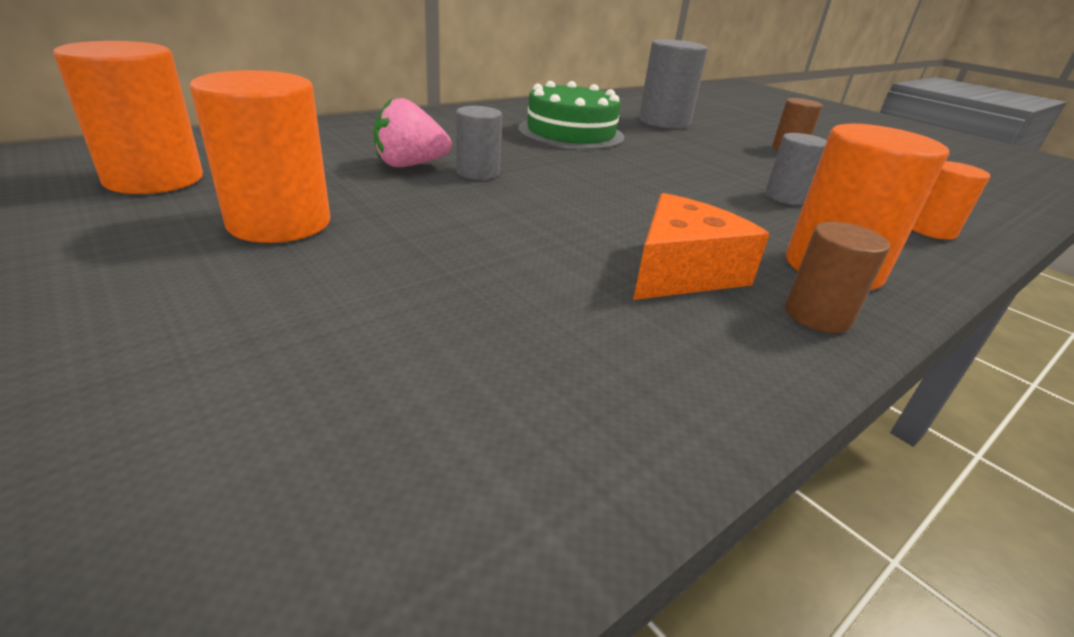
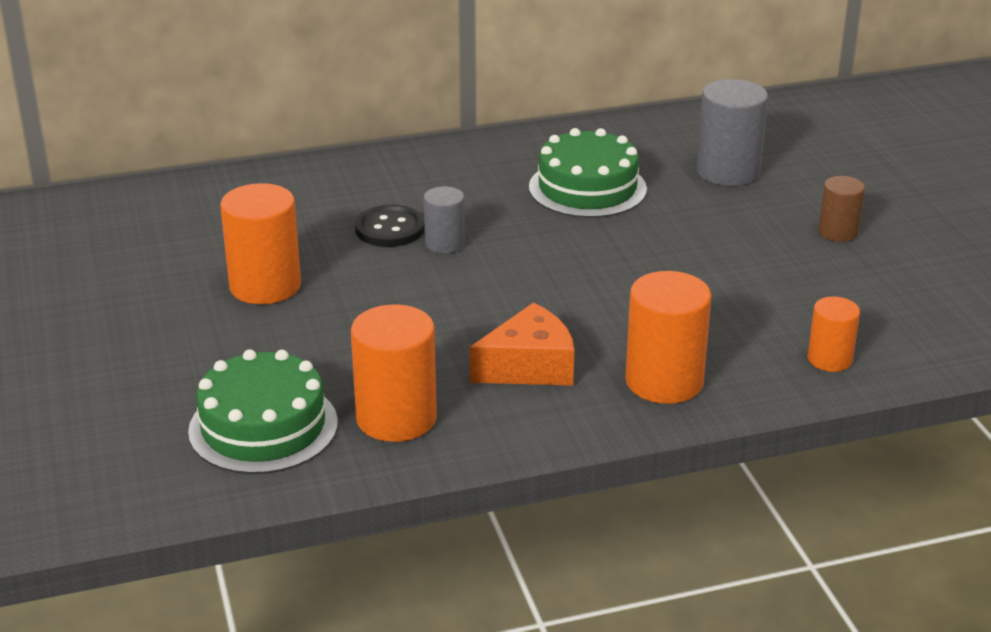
camera: 25 degrees right, 0 degrees up
orange cylinder [53,41,203,194] -> orange cylinder moved to [351,304,437,442]
pink strawberry [373,98,452,167] -> black button [355,205,425,247]
grey cylinder [765,133,827,205] -> none
brown cylinder [785,222,890,333] -> none
none -> green cake [188,349,338,474]

